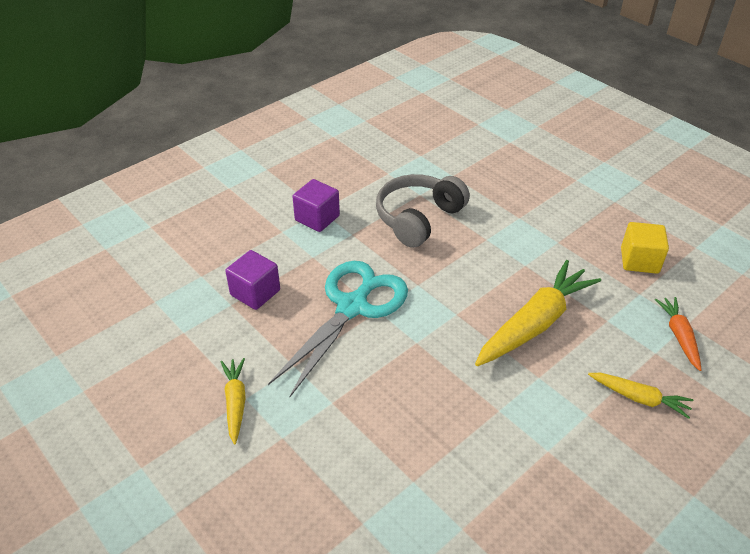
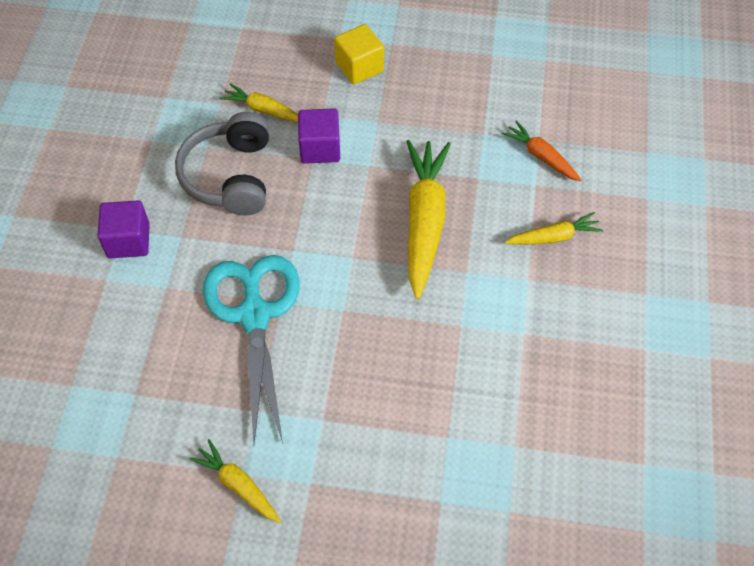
camera: 40 degrees left, 15 degrees up
purple cube [225,250,280,310] -> purple cube moved to [298,108,340,164]
yellow cube [621,222,669,274] -> yellow cube moved to [334,24,384,84]
none -> yellow carrot [220,83,298,122]

